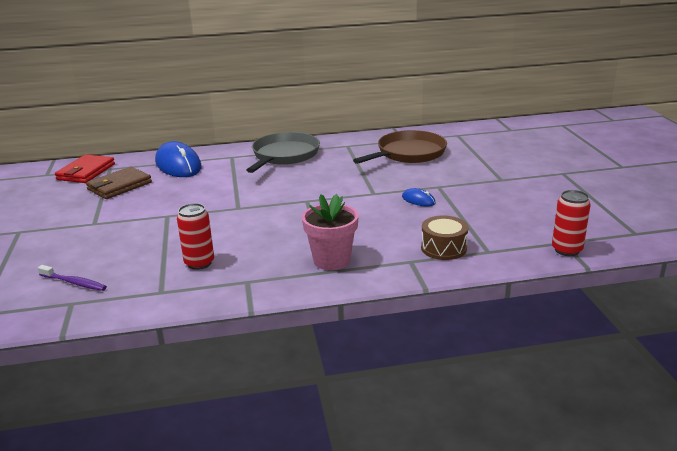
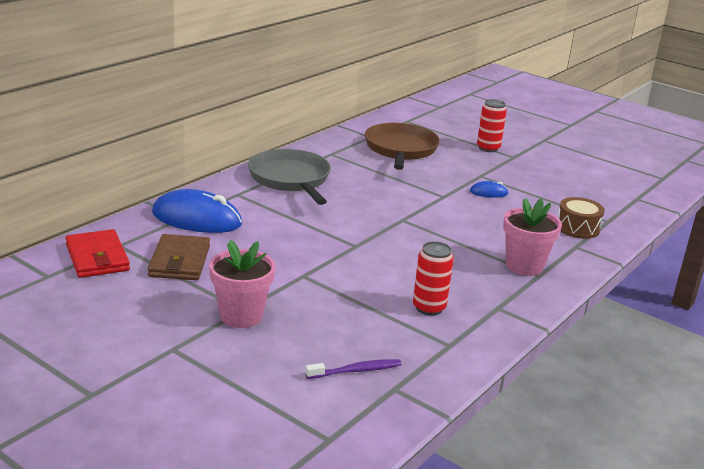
camera: 45 degrees left, 0 degrees up
red can [552,190,591,256] -> red can moved to [477,99,507,152]
none -> pink flower pot [209,240,276,328]

